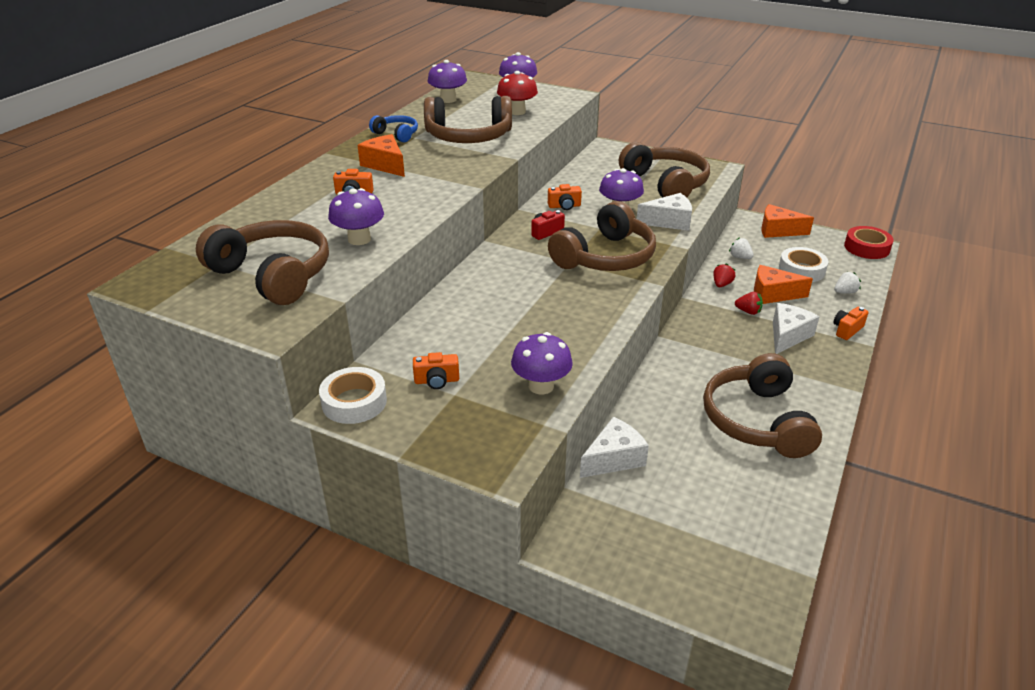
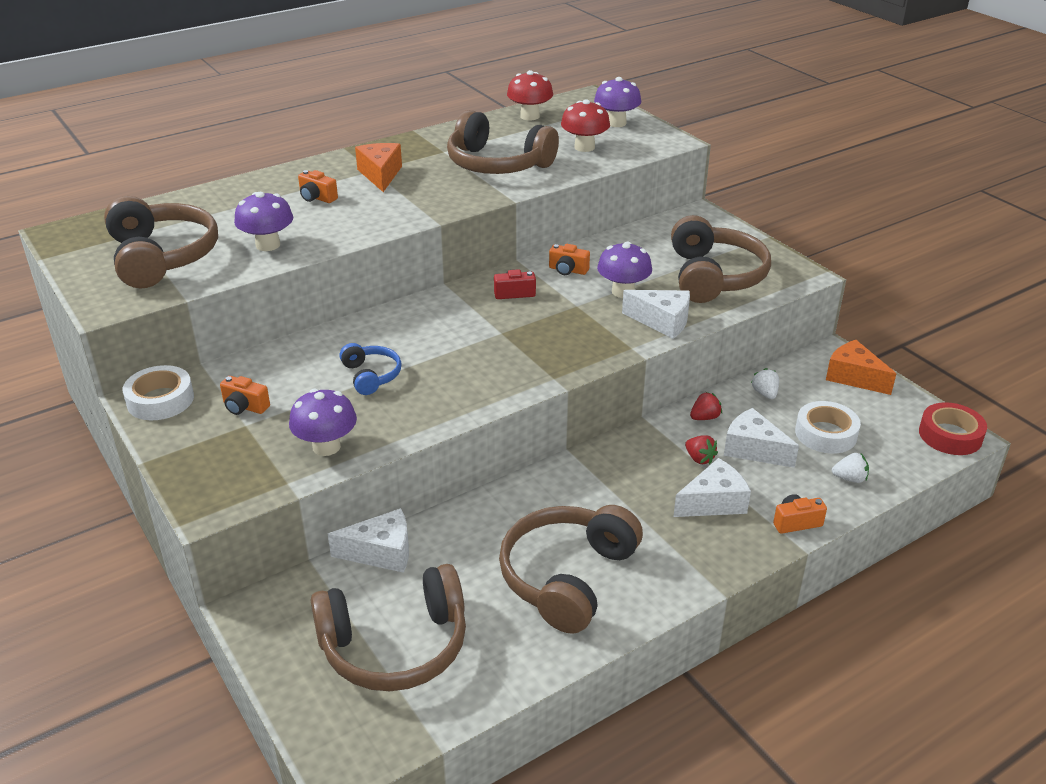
camera: 30 degrees right, 0 degrees up
blue headphones [369,115,418,142] -> blue headphones moved to [340,343,402,395]
purple mushroom [428,60,467,103] -> red mushroom [507,70,553,120]
brown headphones [548,201,656,271] -> brown headphones moved to [311,564,466,691]
orange cheese [754,265,813,304] -> white cheese [724,408,799,468]

